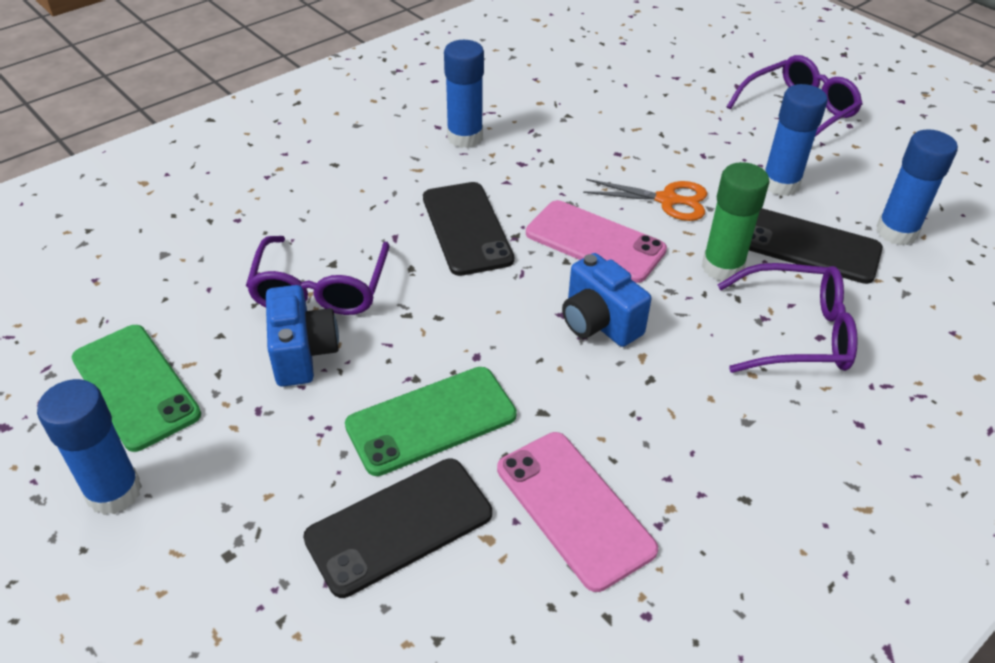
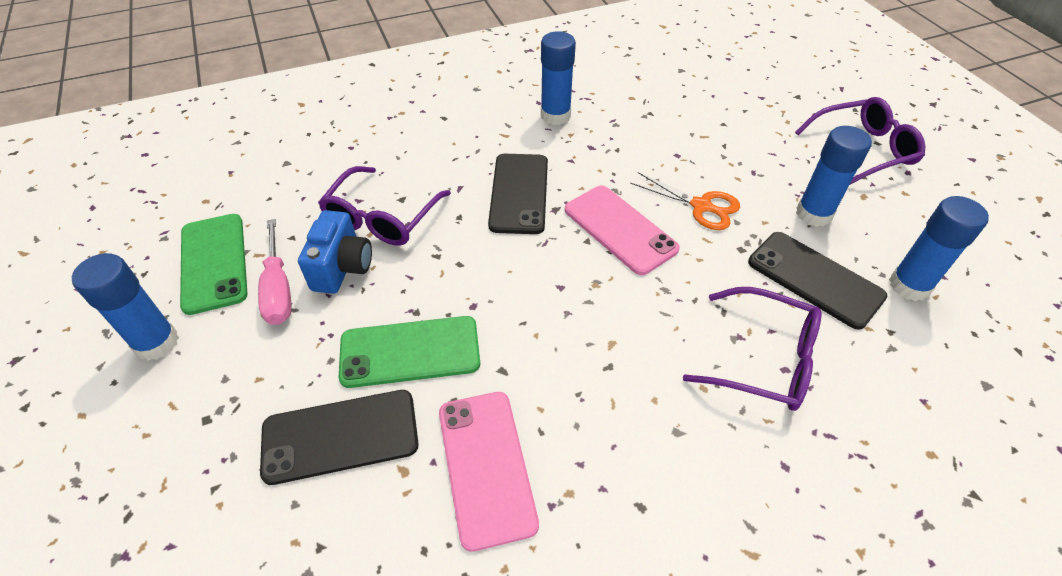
camera: 20 degrees right, 5 degrees up
blue camera [562,253,652,347] -> none
green glue stick [702,162,770,281] -> none
none -> pink screwdriver [258,219,291,325]

